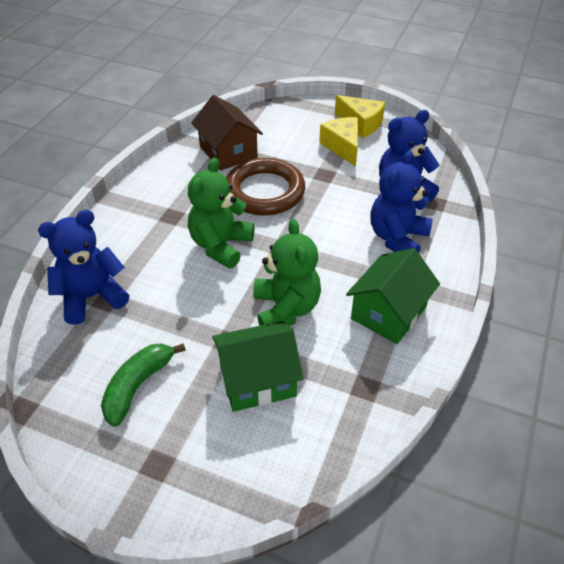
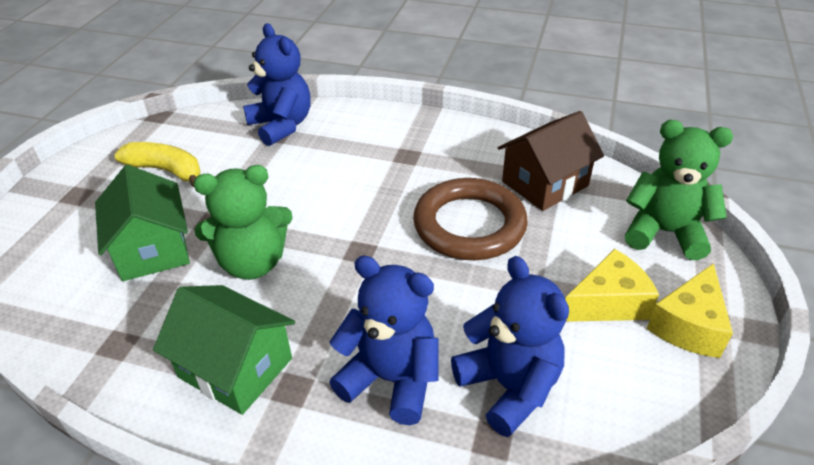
camera: 85 degrees right, 5 degrees down
green banana [101,343,186,427] -> yellow banana [114,142,201,188]
green teddy bear [188,158,254,269] -> green teddy bear moved to [625,120,733,260]

